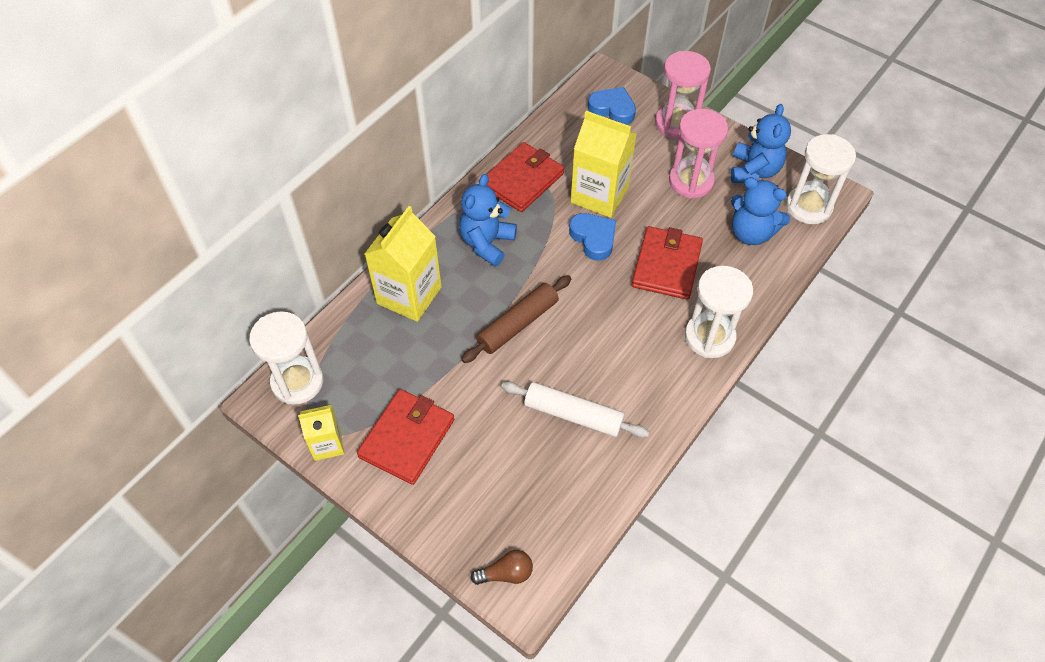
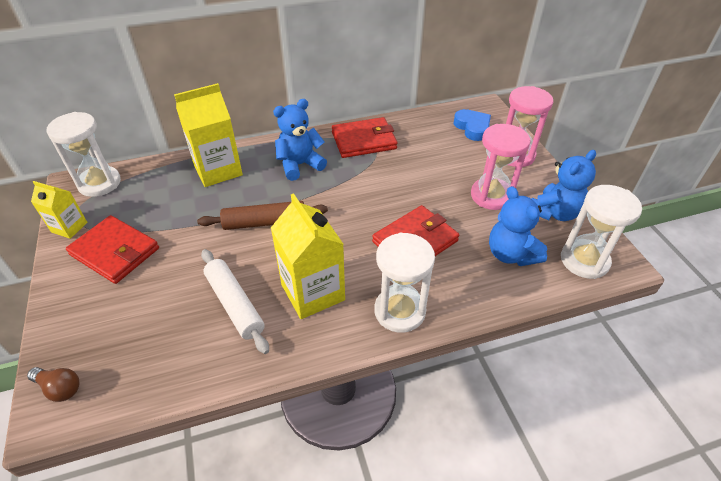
camera: 35 degrees right, 10 degrees down
red wallet [357,389,454,485] -> red wallet turned 60 degrees clockwise [66,215,159,284]
blue heart [569,213,616,261] -> none
yellow carton [571,111,637,218] -> yellow carton moved to [271,193,345,319]

